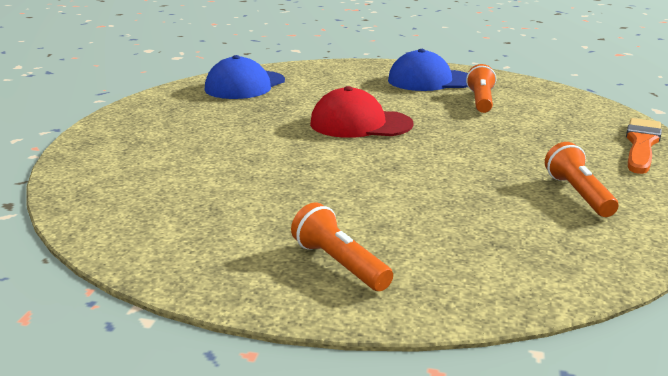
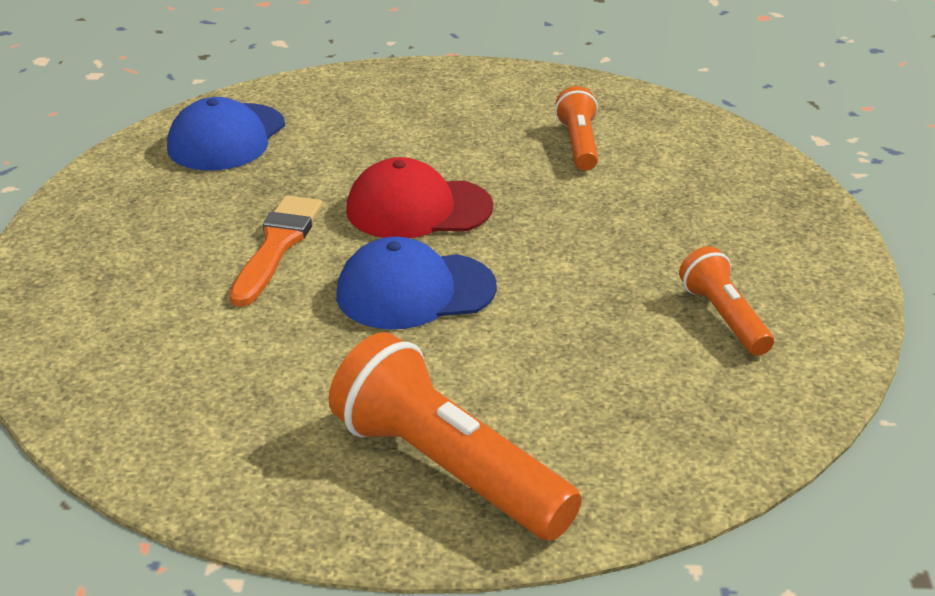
camera: 10 degrees left, 10 degrees up
orange flashlight [291,202,393,291] -> orange flashlight [328,332,582,541], size x1.79
blue cap [388,49,468,91] -> blue cap moved to [336,237,497,329]
orange brush [626,118,662,174] -> orange brush moved to [229,195,323,307]

